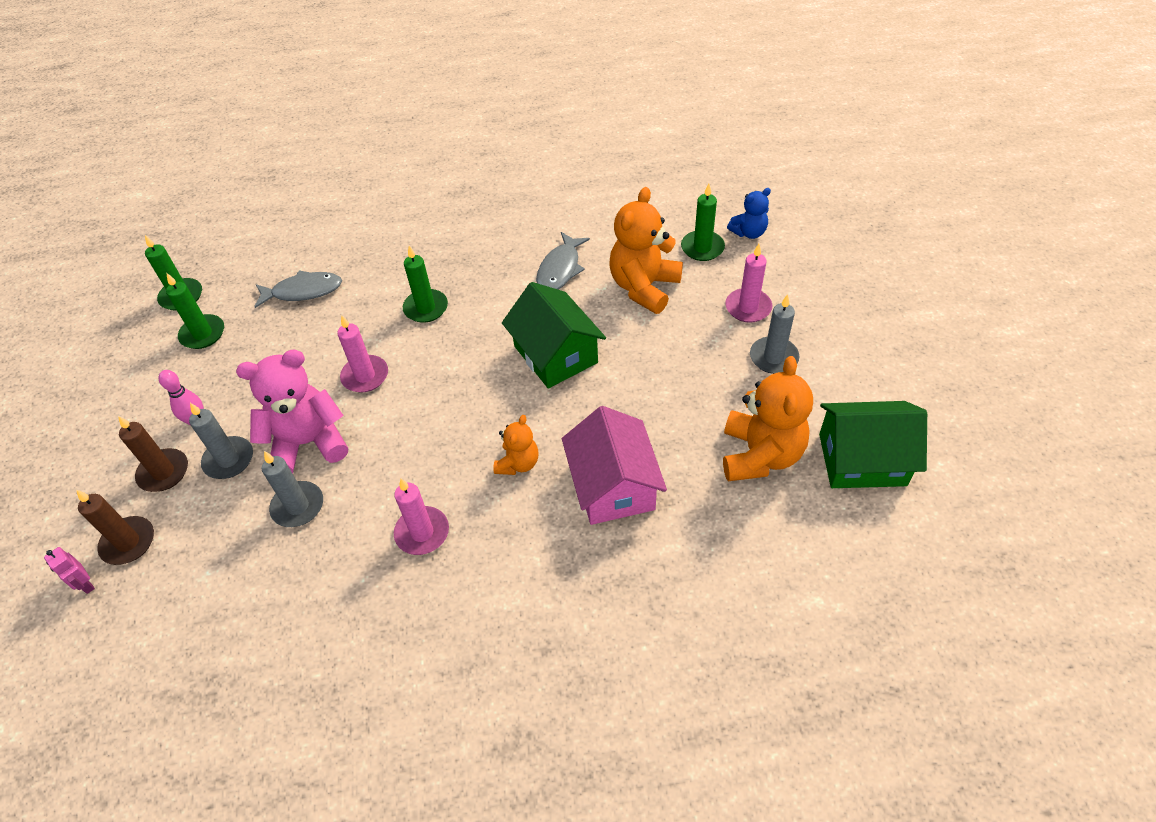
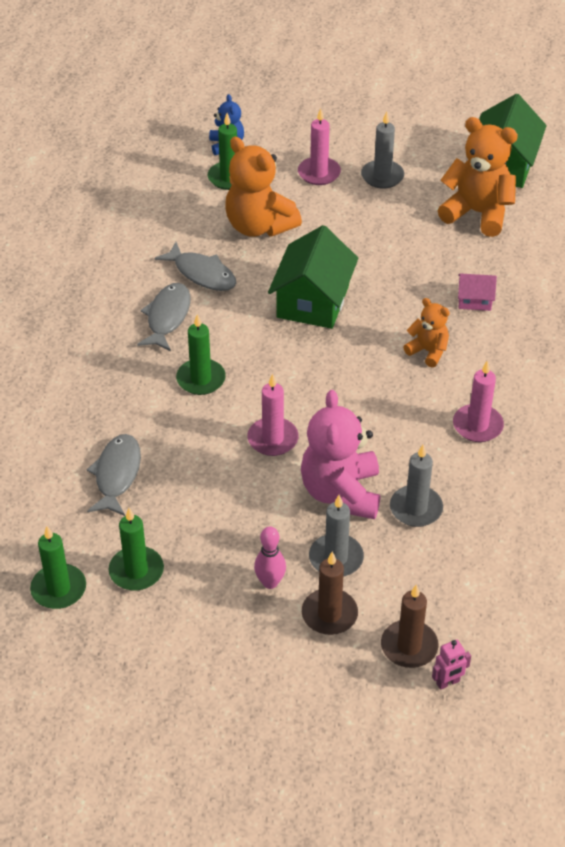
camera: 75 degrees left, 5 degrees down
green house [502,282,606,388] -> green house turned 60 degrees counterclockwise [268,225,358,329]
pink house [562,406,667,525] -> pink house [458,273,497,311], size x0.49
none -> grey fish [137,283,191,351]

